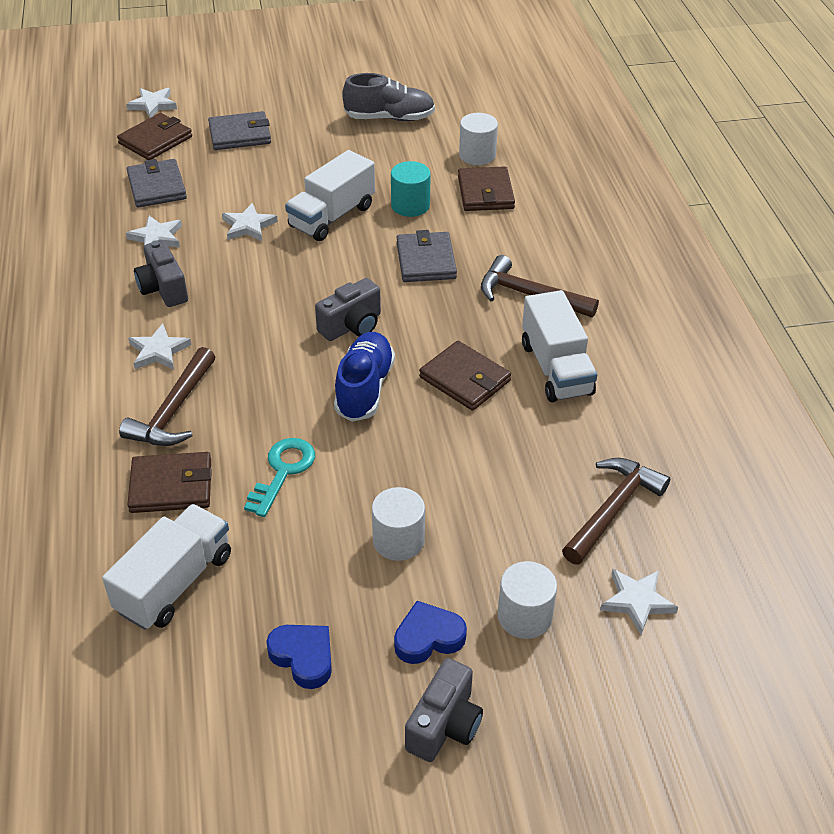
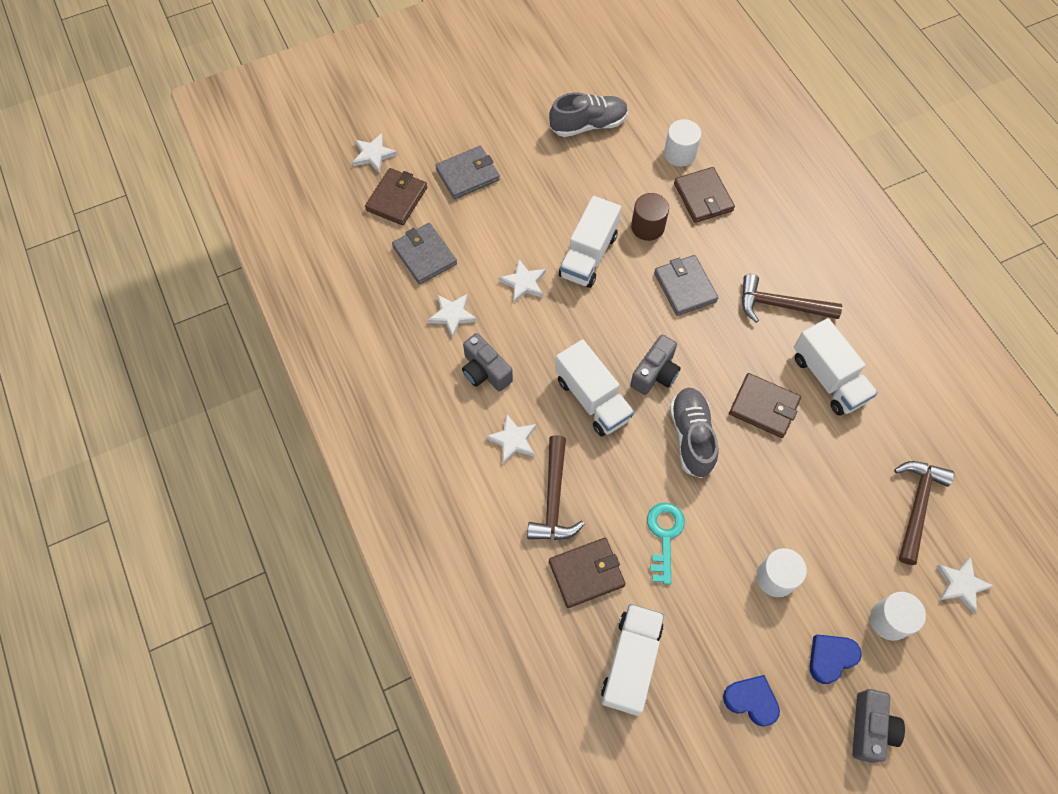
camera: 15 degrees left, 20 degrees up
blue shoe [334,332,395,422] -> grey shoe [670,388,719,478]
turquoise cylinder [391,161,431,217] -> brown cylinder [631,193,669,241]
none -> white truck [555,339,634,437]

